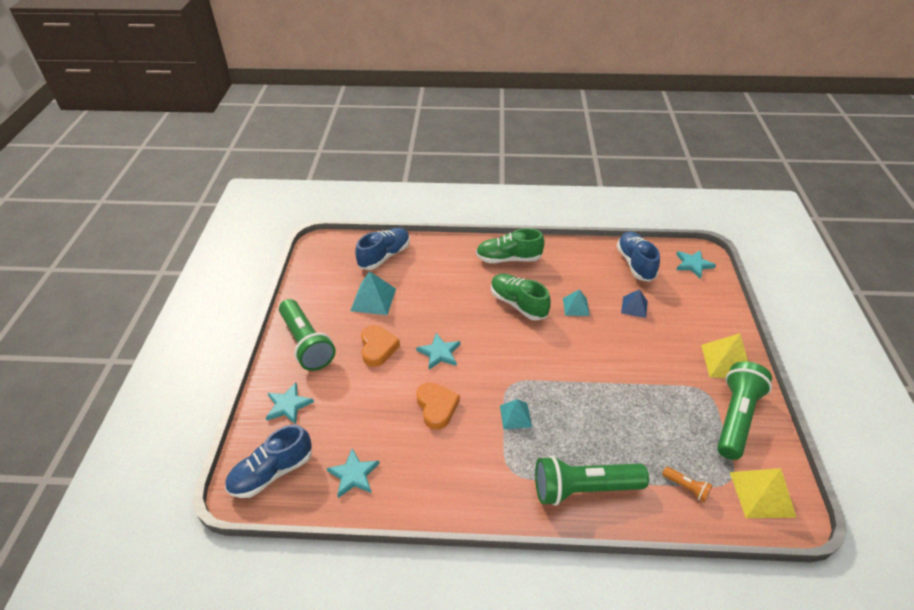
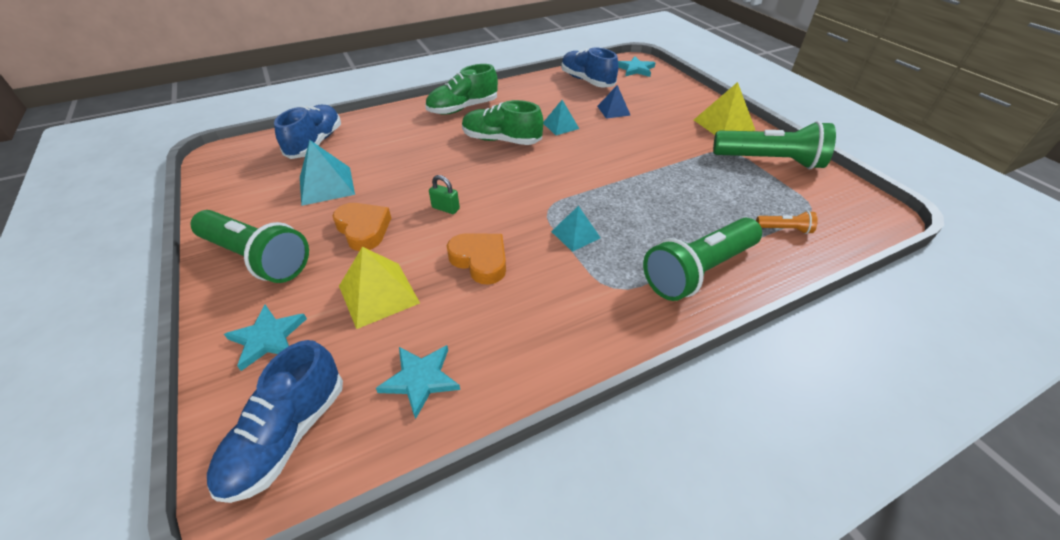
camera: 30 degrees left, 0 degrees up
turquoise star [416,333,460,370] -> green padlock [429,175,460,214]
green flashlight [717,361,772,460] -> green flashlight turned 105 degrees clockwise [713,121,836,169]
yellow pyramid [730,468,797,518] -> yellow pyramid moved to [339,247,420,329]

